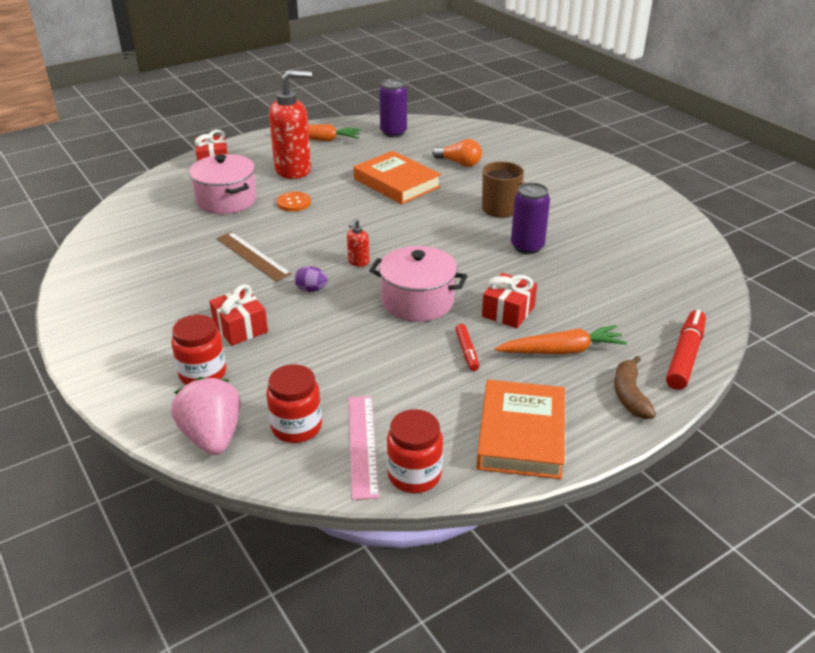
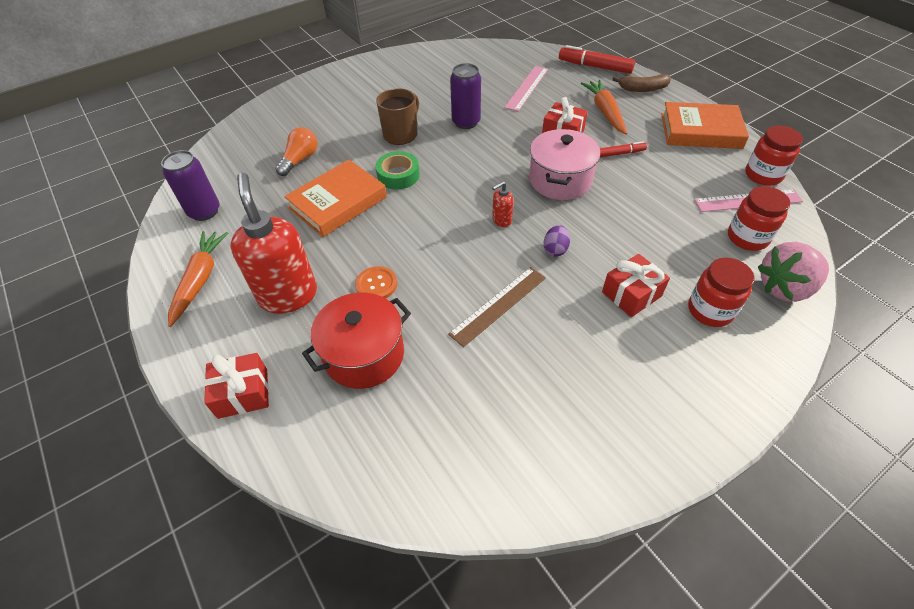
camera: 90 degrees left, 15 degrees up
pink pot [189,154,257,214] -> red pot [302,293,411,389]
red soap dispenser [347,219,370,267] -> red soap dispenser turned 120 degrees clockwise [492,181,514,227]
none -> green tape [376,151,420,190]
none -> pink ruler [504,66,548,112]

